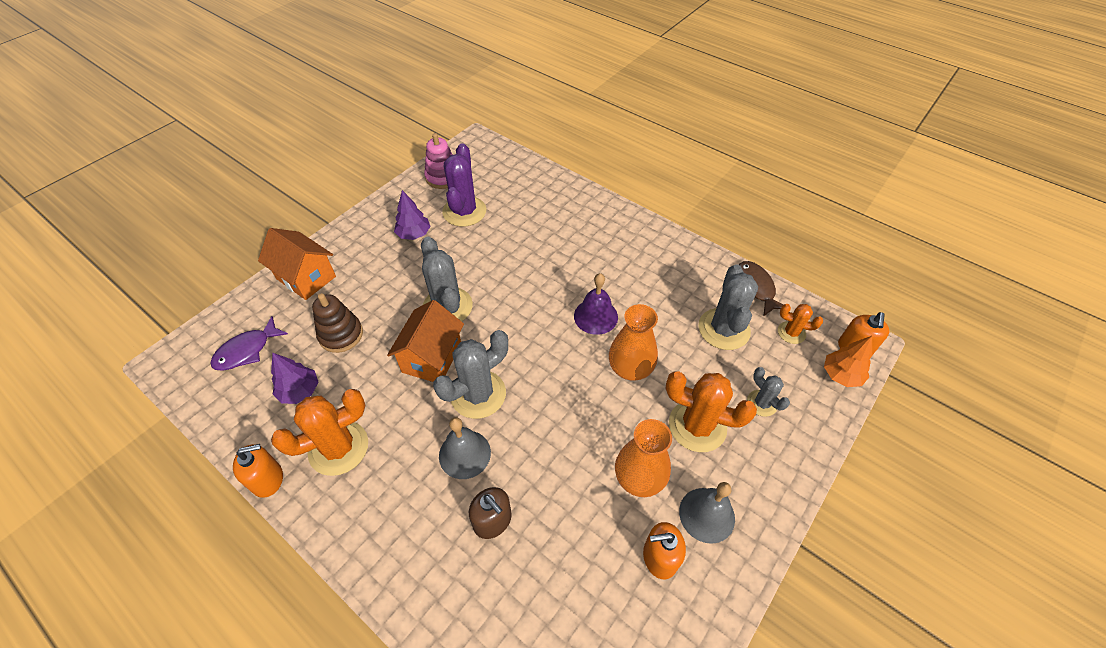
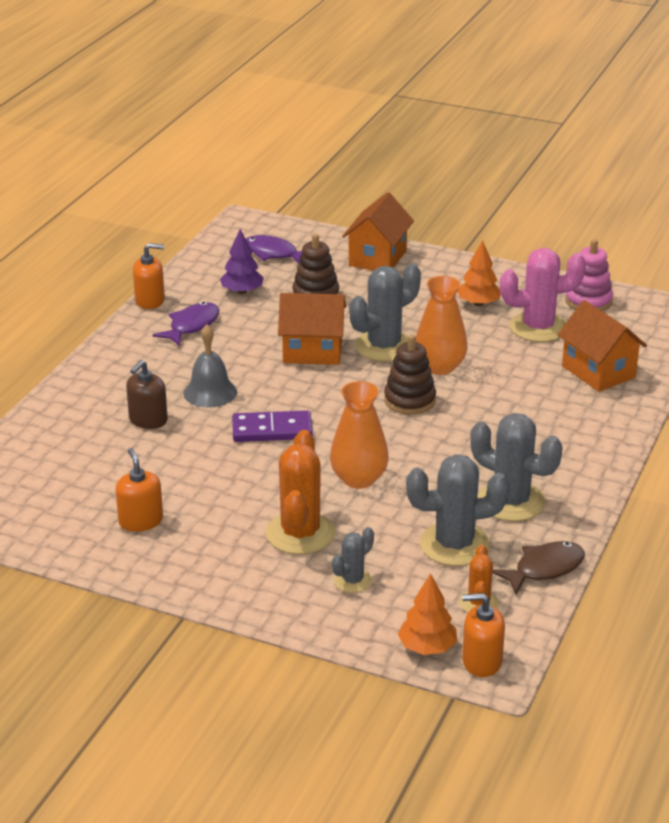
camera: 75 degrees right, 20 degrees down
orange soap dispenser [233,444,283,498] -> orange soap dispenser turned 60 degrees counterclockwise [133,243,165,309]
orange cactus [271,389,368,476] -> purple fish [152,302,219,346]
purple tree [394,190,431,240] -> orange tree [458,240,501,306]
grey cactus [433,330,508,419] -> grey cactus moved to [470,413,563,521]
purple cactus [442,143,486,227] -> pink cactus [500,248,586,342]
purple bell [574,273,618,335] -> none
orange vase [615,419,672,497] -> orange vase moved to [416,276,468,375]
grey bell [679,482,735,544] -> none
none -> purple domino [232,410,313,442]
none -> brown stacking toy [384,335,436,415]
none -> orange house [557,300,647,392]

